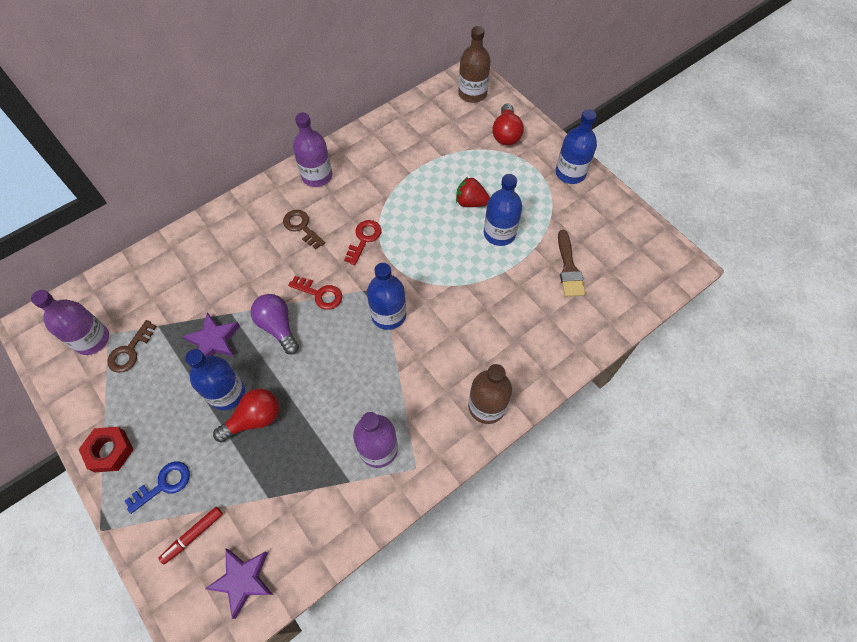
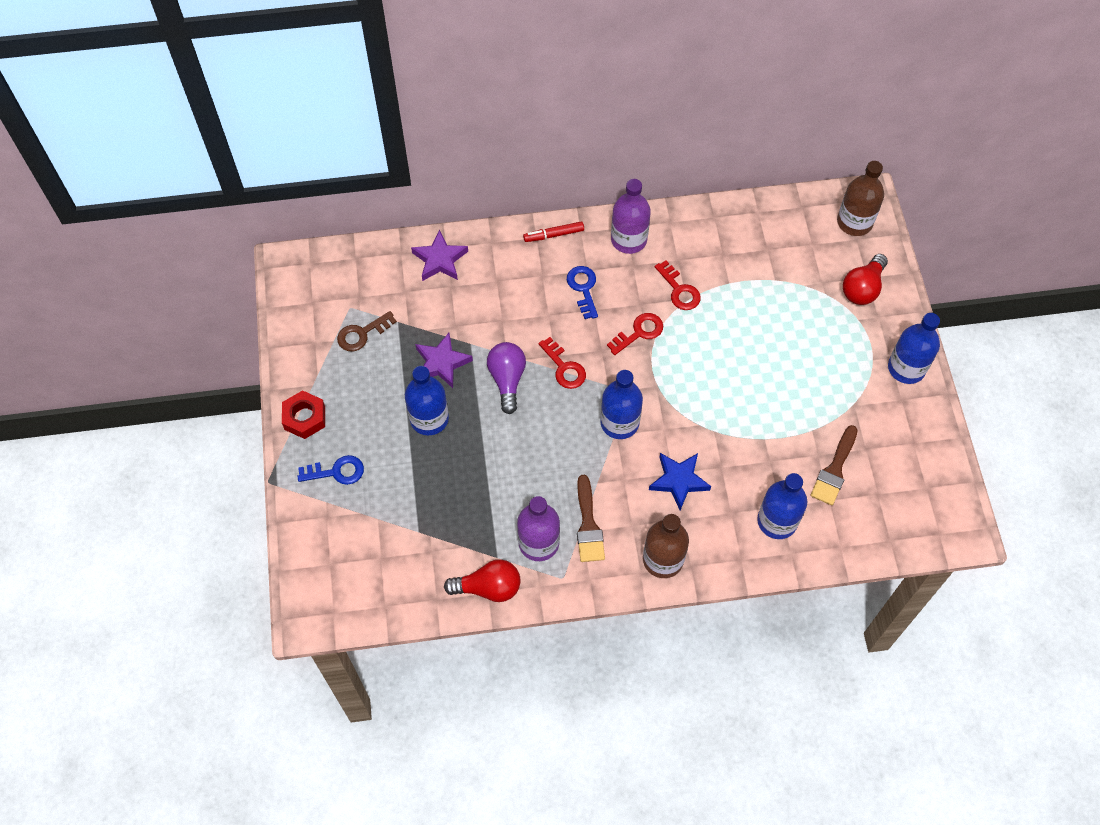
camera: 30 degrees right, 0 degrees up
purple bottle [31,290,109,355] -> none
red marker [158,507,223,564] -> red marker moved to [523,221,584,242]
purple star [205,549,273,619] -> purple star moved to [411,230,468,281]
red light bulb [213,389,279,443] -> red light bulb moved to [444,559,521,602]
brown key [283,210,325,249] -> blue key [567,266,598,319]
red strawberry [456,177,490,207] -> none
blue bottle [484,174,522,246] -> blue bottle moved to [757,473,807,539]
none -> brown brush [577,475,605,562]
none -> blue star [649,453,711,510]
none -> red key [655,261,701,310]

